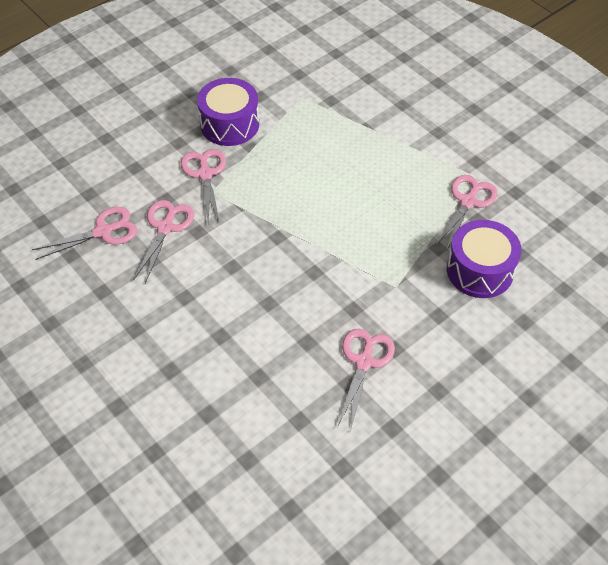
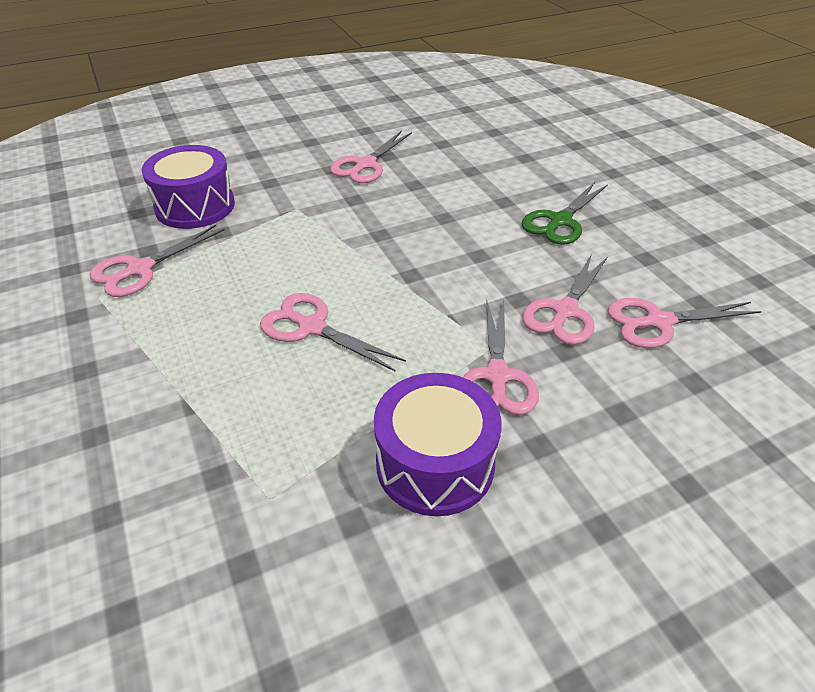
camera: 165 degrees left, 10 degrees down
none -> pink scissors [260,293,406,372]
none -> green scissors [522,182,608,245]

